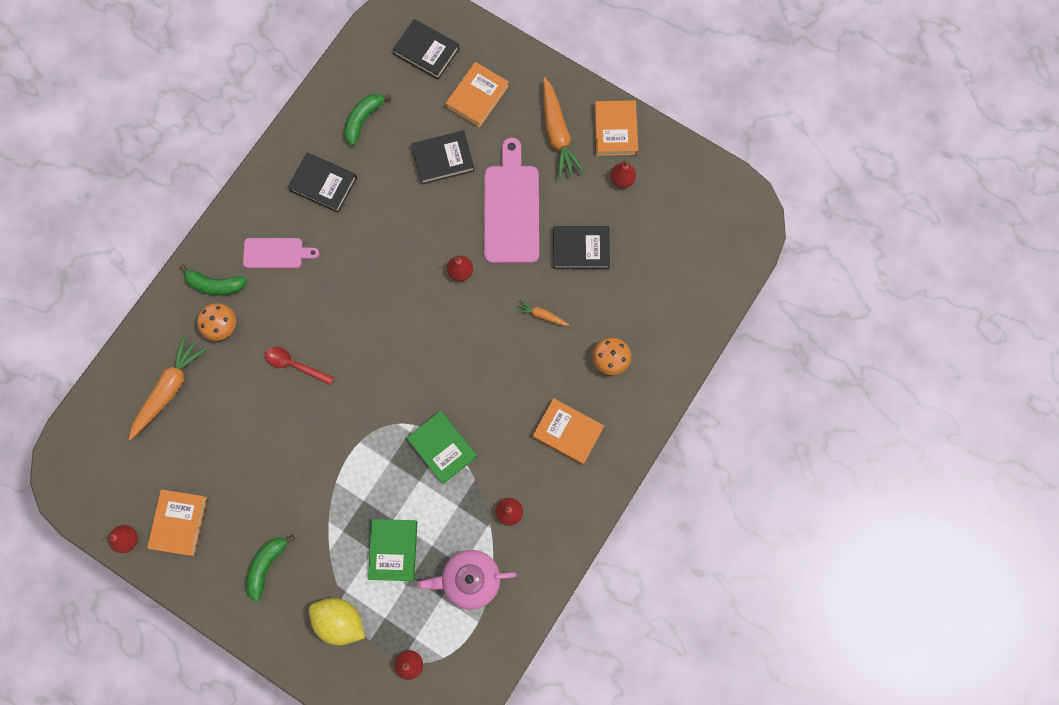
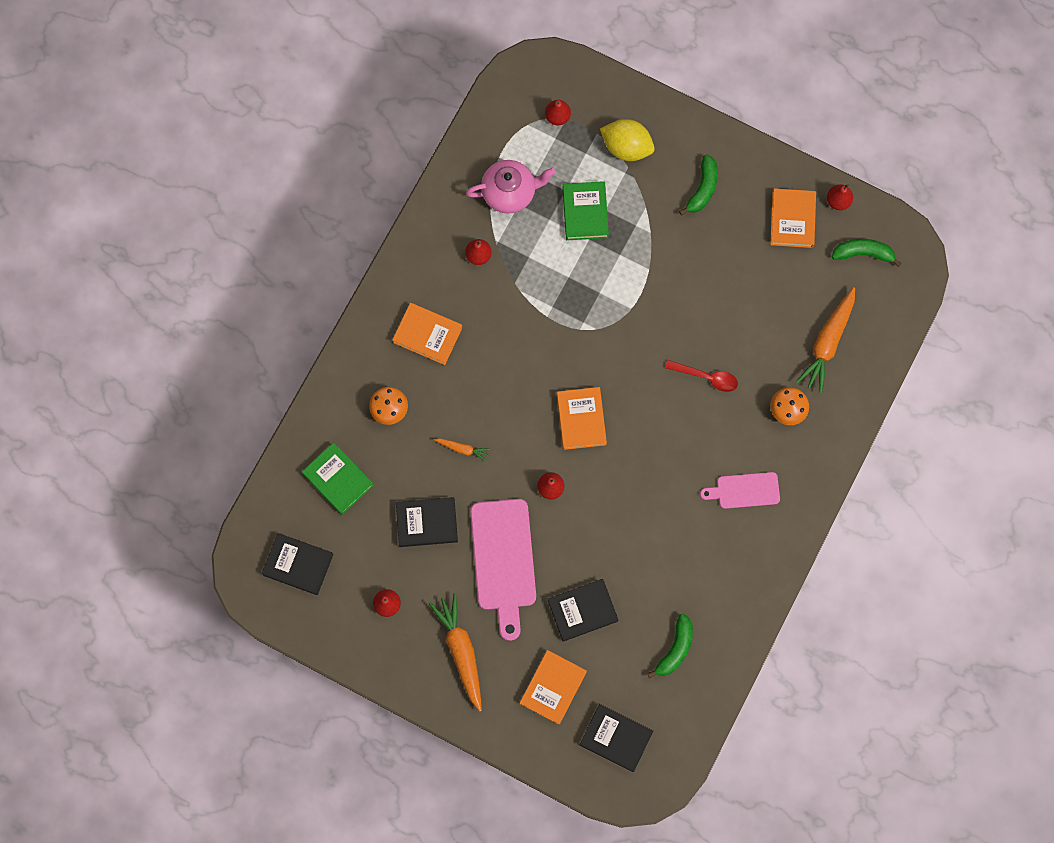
camera: 175 degrees right, 0 degrees up
green banana [179,264,247,296] -> green banana moved to [832,239,902,267]
black book [288,153,357,213] -> black book moved to [262,533,334,595]
green book [407,411,477,484] -> green book moved to [302,442,374,515]
orange book [595,100,638,156] -> orange book moved to [557,387,607,450]

